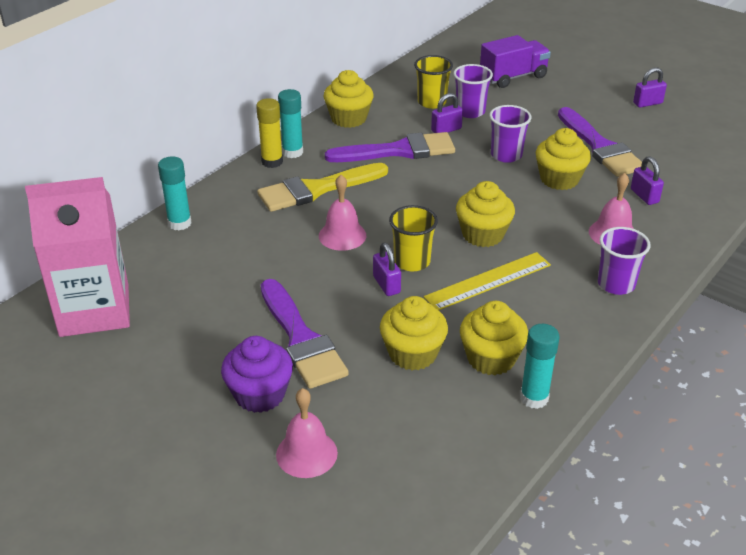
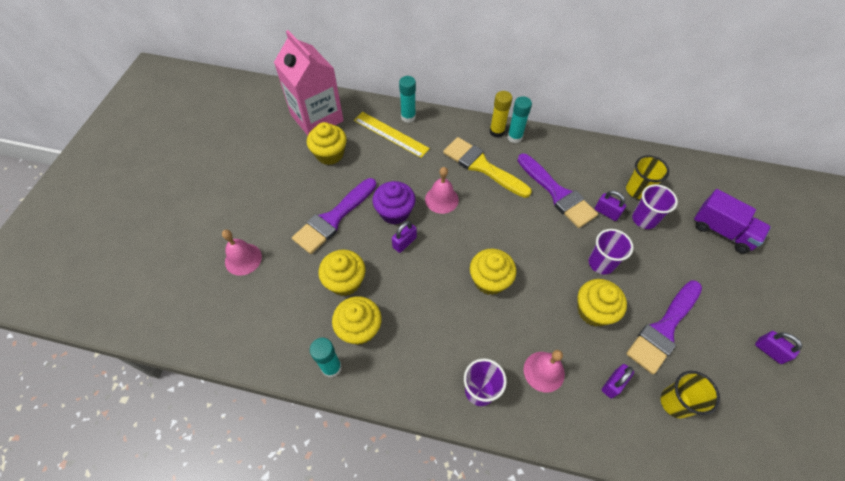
camera: 65 degrees right, 20 degrees up
purple cupcake [221,336,293,413] -> purple cupcake moved to [373,181,415,224]
yellow cupcake [324,70,373,128] -> yellow cupcake moved to [307,122,347,165]
yellow cup [389,205,438,271] -> yellow cup moved to [661,371,720,419]
yellow ruler [424,252,551,310] -> yellow ruler moved to [354,112,430,158]

